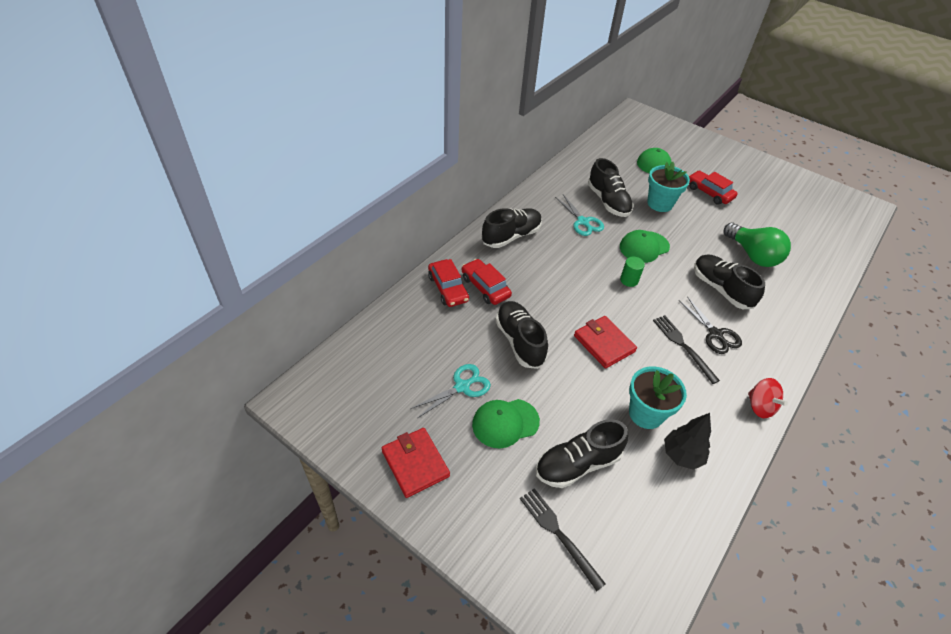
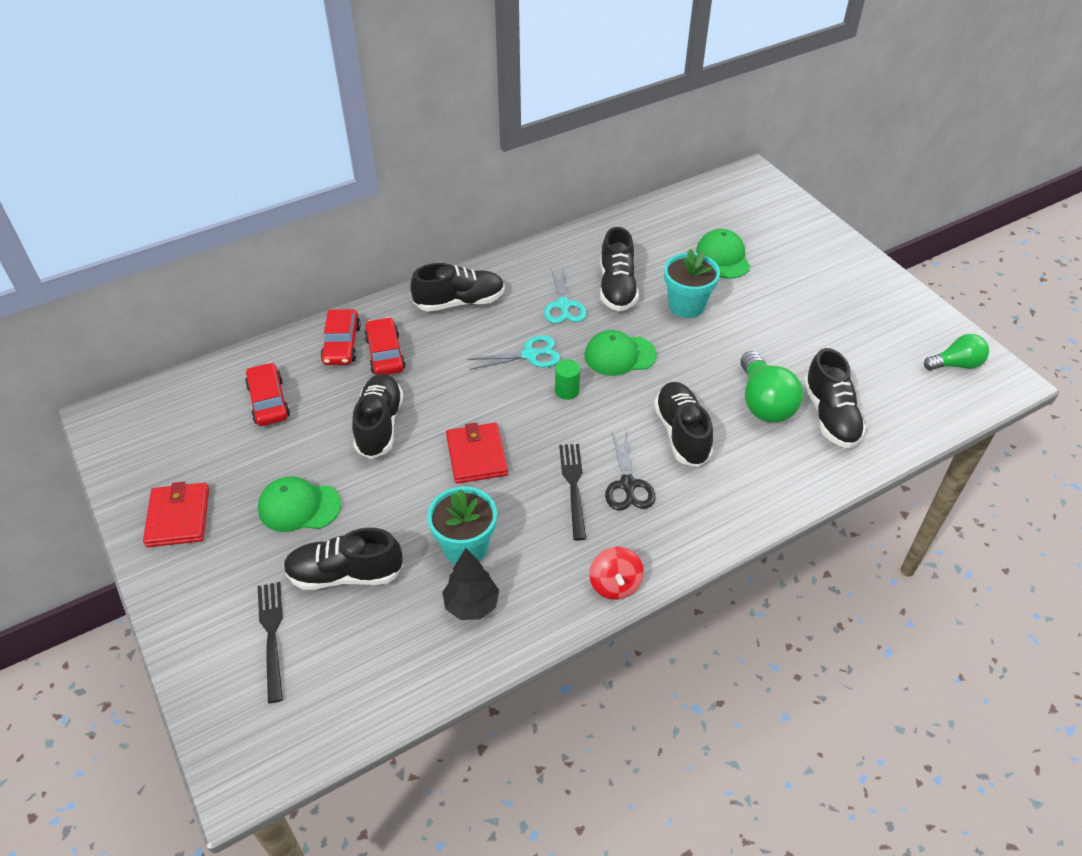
camera: 25 degrees right, 0 degrees up
turquoise scissors [410,364,491,418] -> turquoise scissors moved to [467,335,560,370]
red car [689,171,738,205] -> red car moved to [245,362,290,426]
none -> black shoe [804,348,866,448]
none -> green light bulb [924,334,989,370]

